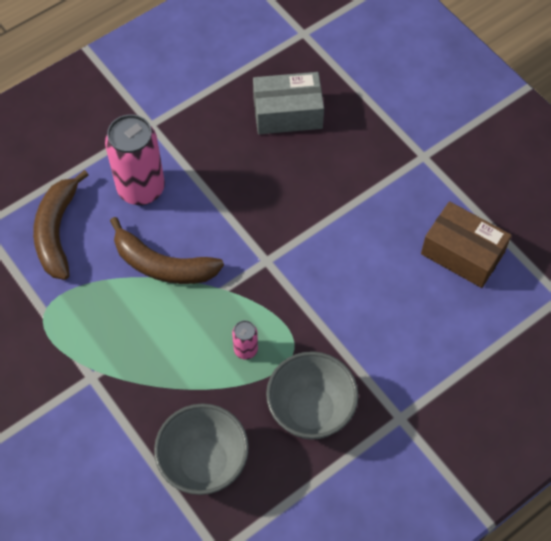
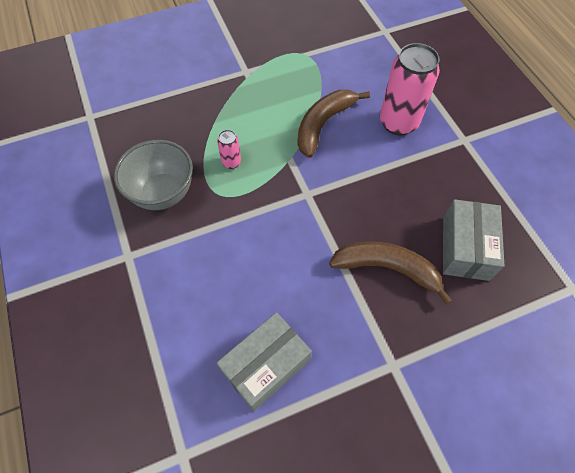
camera: 105 degrees right, 0 degrees up
brown banana [33,170,89,280] -> brown banana moved to [329,241,452,305]
grey bowl [154,403,249,495] -> none
brown box [421,201,512,288] -> grey box [216,312,312,411]

